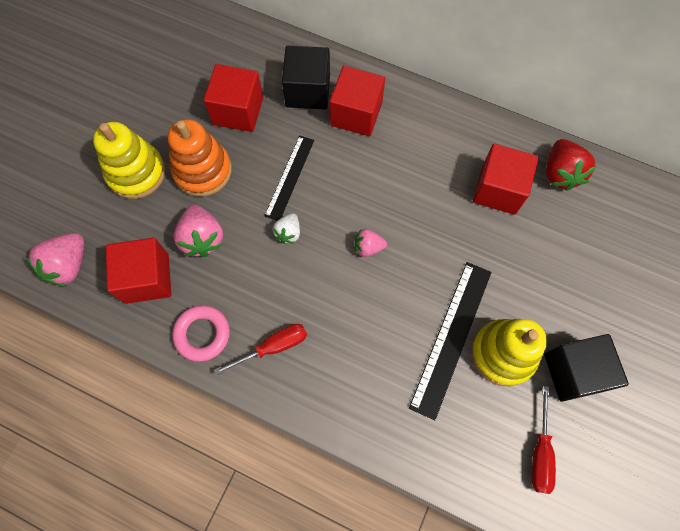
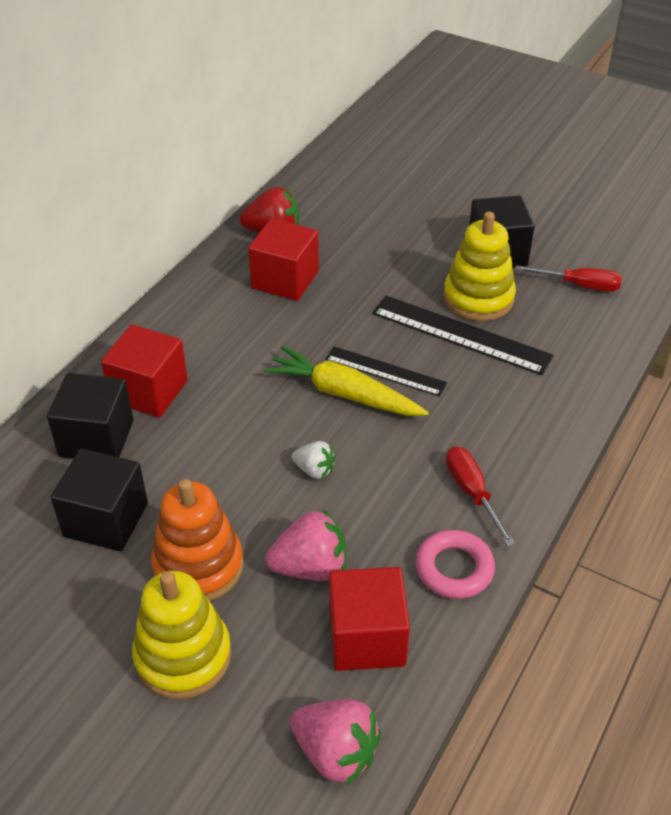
camera: 85 degrees left, 25 degrees down
red cube [204,64,263,132] -> black cube [50,449,148,551]
black ruler [264,136,314,221] -> black ruler moved to [325,346,447,397]
pink strawberry [355,229,387,257] -> yellow carrot [264,346,429,416]

